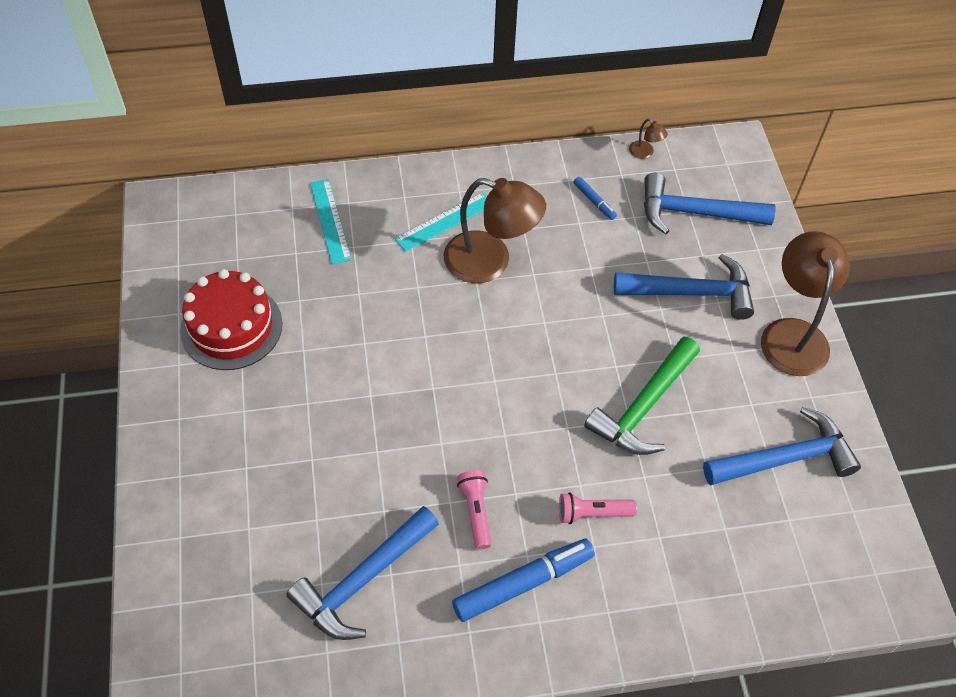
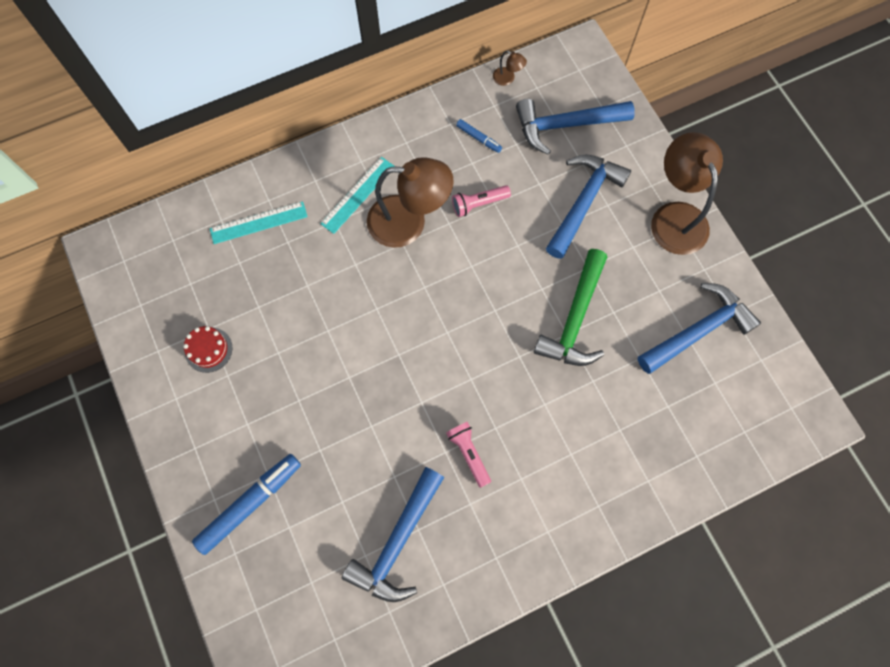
camera: 15 degrees left, 15 degrees up
red cake [180,269,282,370] -> red cake [183,326,232,373], size x0.53
turquoise ruler [310,179,352,264] -> turquoise ruler turned 75 degrees counterclockwise [210,201,308,244]
blue marker [452,539,595,622] -> blue marker moved to [192,454,301,555]
pink flashlight [559,492,637,524] -> pink flashlight moved to [452,185,511,217]
blue hammer [614,254,754,320] -> blue hammer turned 45 degrees counterclockwise [546,155,631,259]

